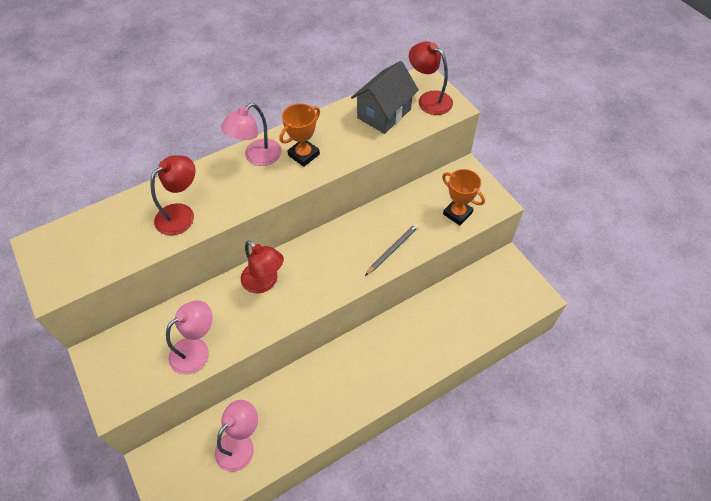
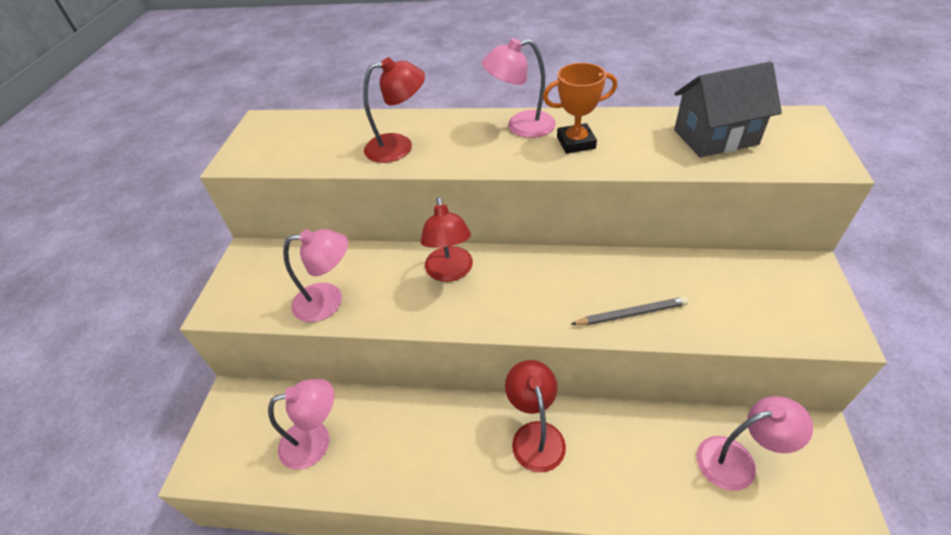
camera: 40 degrees right, 10 degrees down
red lamp [409,41,453,115] -> red lamp moved to [505,360,566,473]
orange trophy [442,169,485,225] -> none
none -> pink lamp [696,396,813,491]

